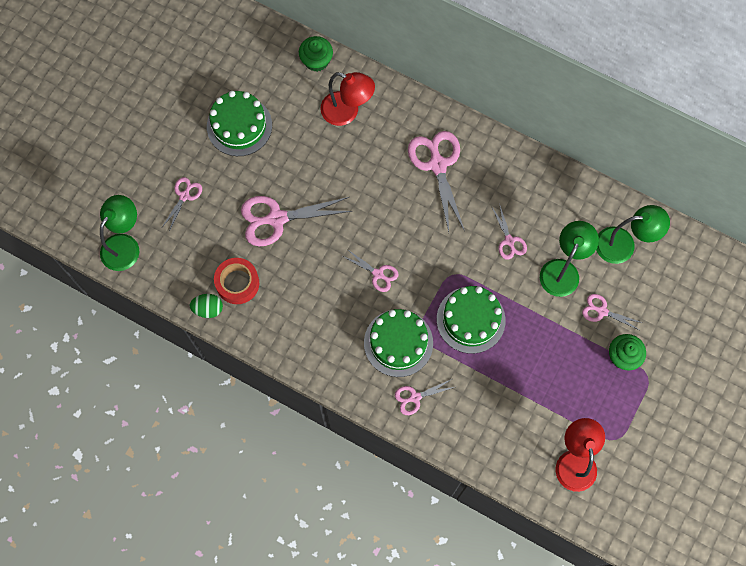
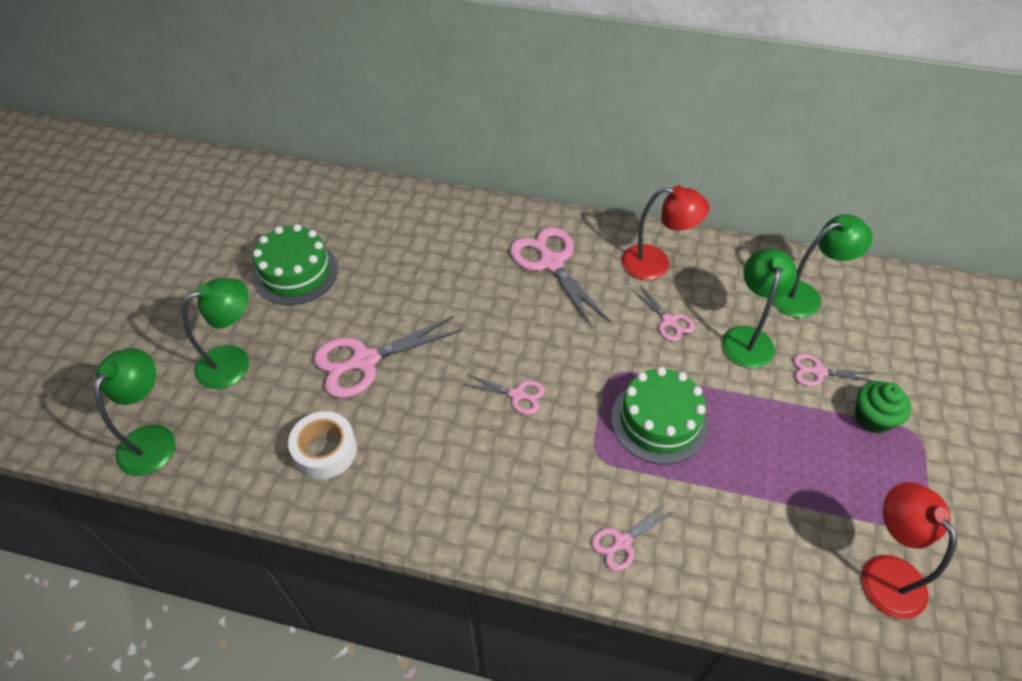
camera: 15 degrees left, 20 degrees down
pink scissors [162,177,202,231] -> green lamp [182,278,249,389]
green egg [190,294,223,318] -> none
red tape [214,258,259,304] -> white tape [288,411,357,479]
green cupcake [299,36,333,72] -> none
red lamp [321,72,375,126] -> red lamp moved to [621,185,710,280]
green cake [364,309,433,377] -> none

